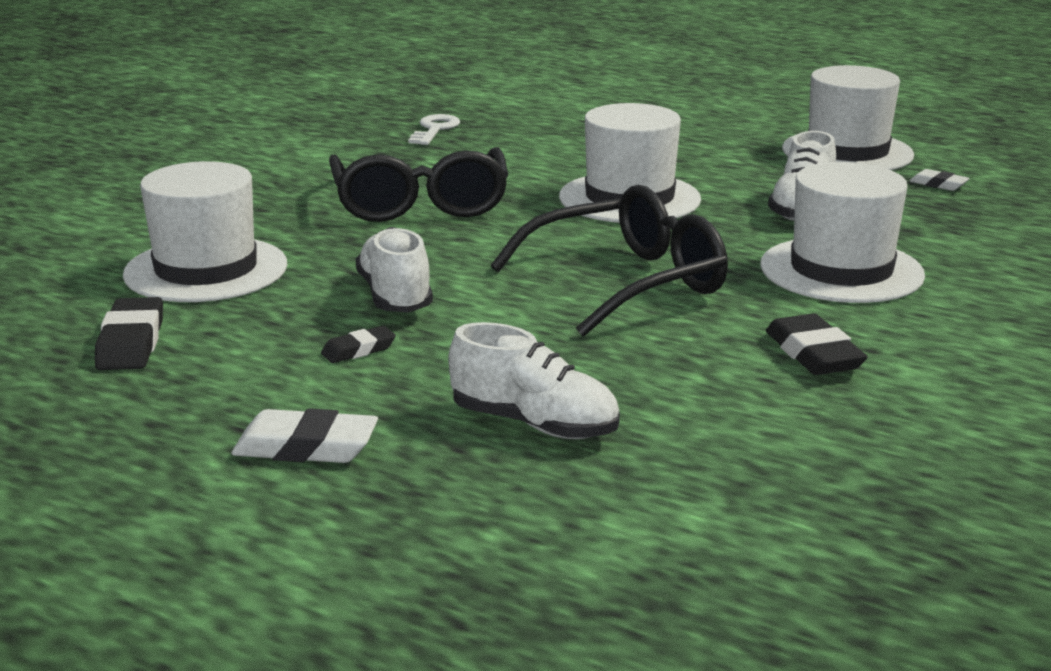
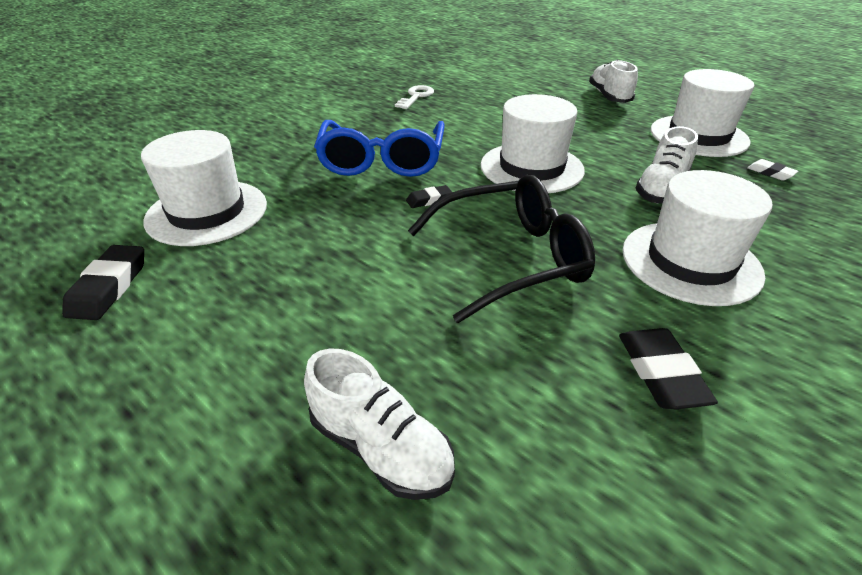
camera: 10 degrees right, 15 degrees up
white eraser [232,409,378,463] -> none
black eraser [321,326,396,363] -> black eraser moved to [406,185,452,208]
black glasses [329,147,508,222] -> blue glasses [314,120,445,177]
white shoe [356,227,433,312] -> white shoe moved to [589,60,638,103]

